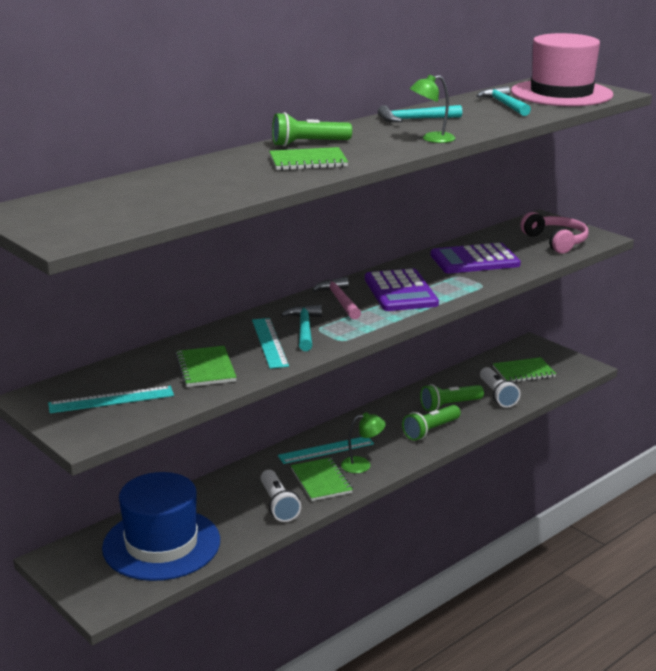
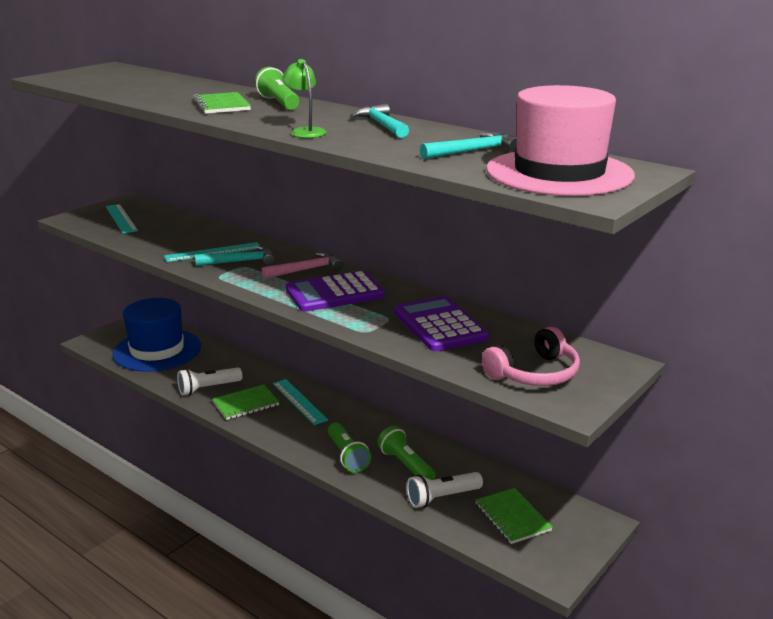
camera: 80 degrees right, 0 degrees up
green notebook [175,346,237,387] -> none
green lamp [341,412,385,473] -> none
green flashlight [402,405,461,441] -> green flashlight turned 150 degrees counterclockwise [328,422,371,473]

